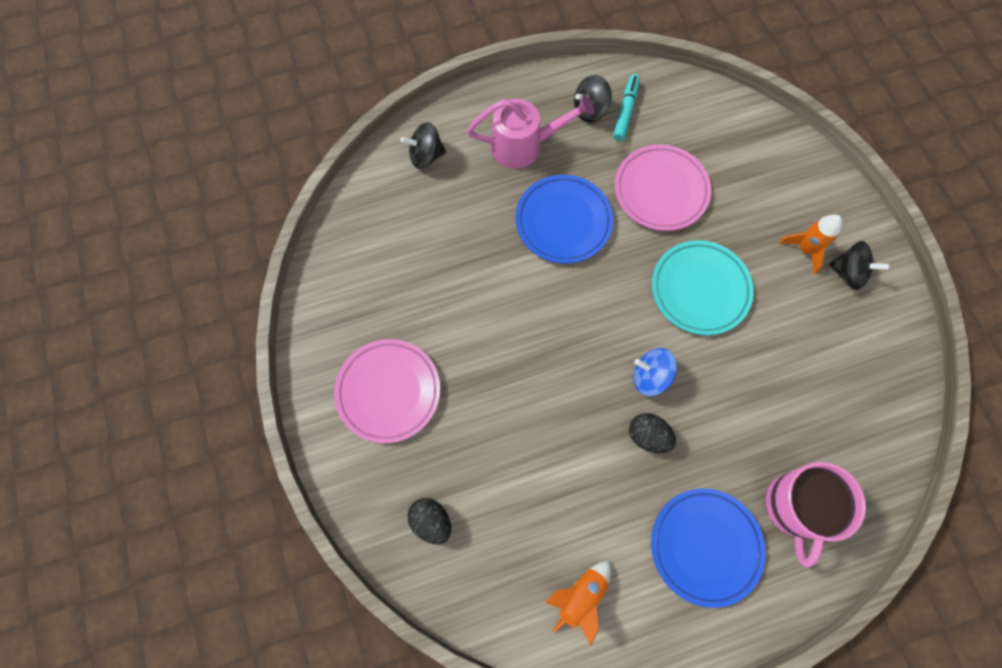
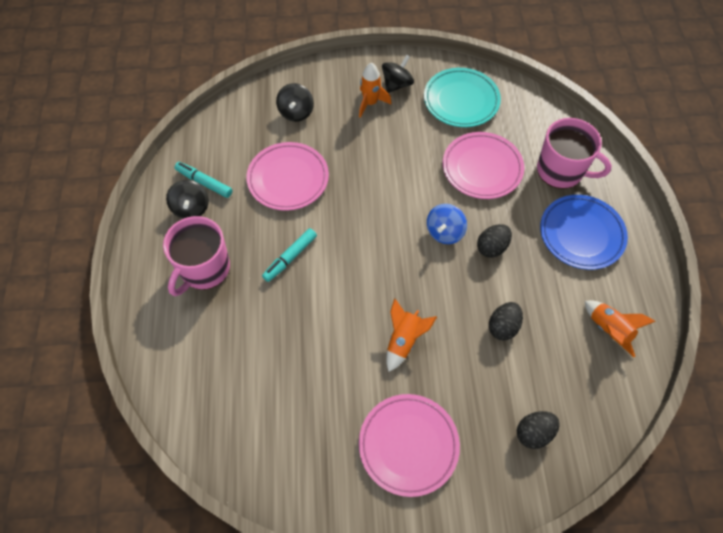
camera: 75 degrees left, 10 degrees down
black spinning top [400,122,446,169] -> black spinning top moved to [276,83,314,122]
pink watering can [467,95,594,169] -> pink mug [163,216,230,296]
blue plate [516,175,613,264] -> turquoise marker [262,228,317,282]
turquoise plate [652,240,754,335] -> turquoise plate moved to [424,68,501,127]
none -> orange rocket [386,298,437,372]
none -> pink plate [443,132,524,199]
none -> black egg [489,302,523,341]

